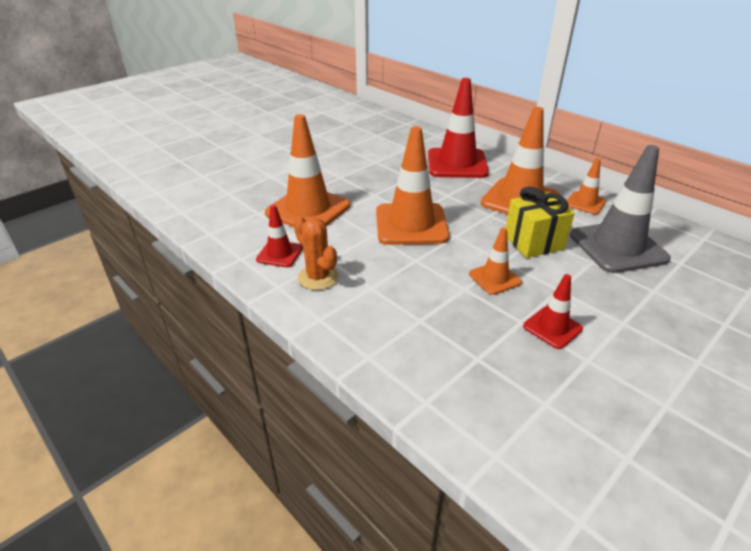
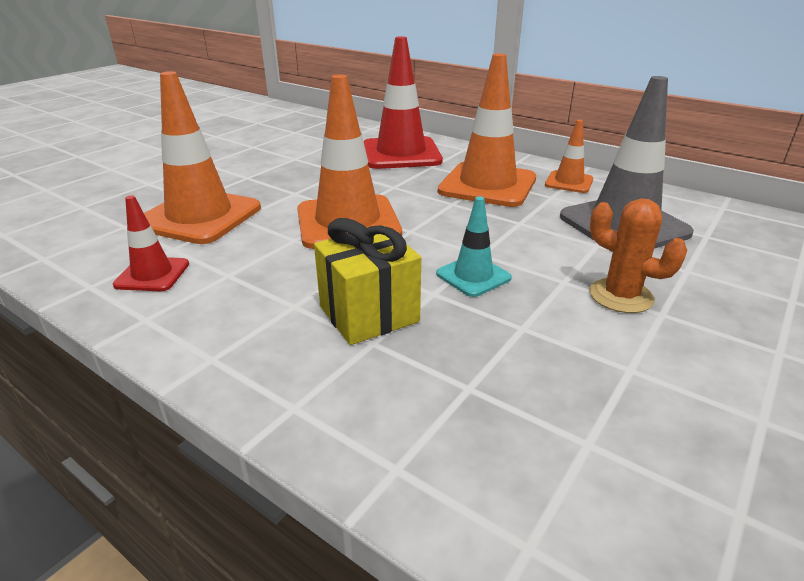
camera: 10 degrees left, 5 degrees down
orange cactus [294,216,338,290] -> orange cactus moved to [589,198,687,313]
orange traffic cone [469,228,522,295] -> turquoise traffic cone [436,196,512,297]
yellow gift [506,187,575,258] -> yellow gift moved to [314,218,421,345]
red traffic cone [523,274,583,349] -> none

